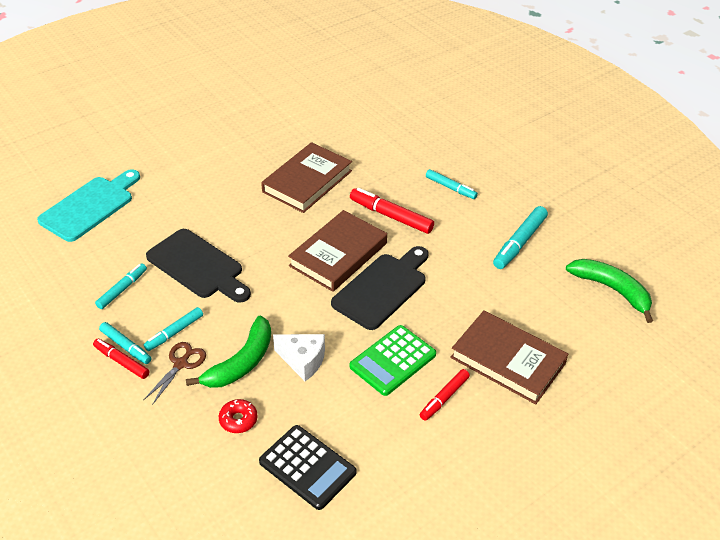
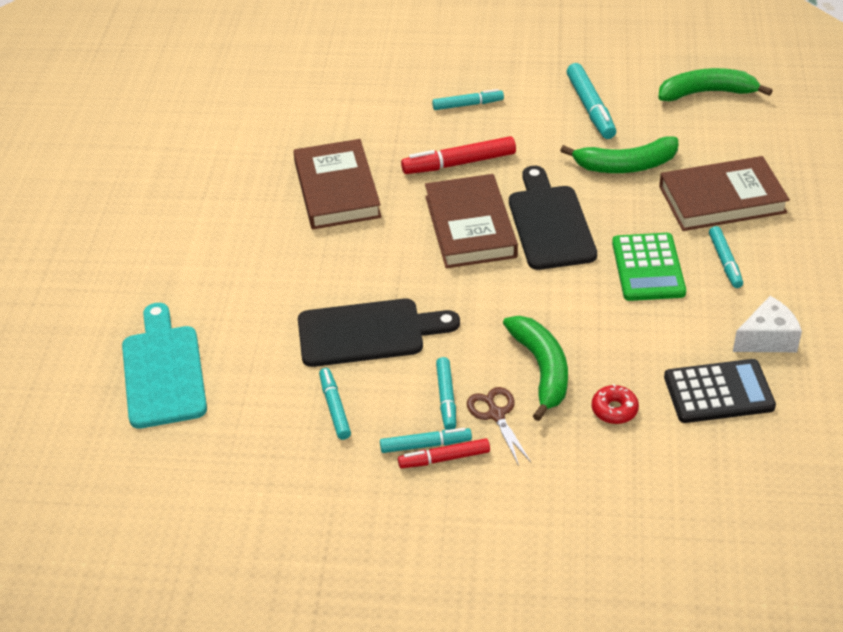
camera: 45 degrees left, 0 degrees up
white cheese [273,334,325,381] -> white cheese moved to [733,296,802,352]
red marker [420,369,470,421] -> turquoise marker [709,226,743,288]
none -> green banana [560,136,678,173]

